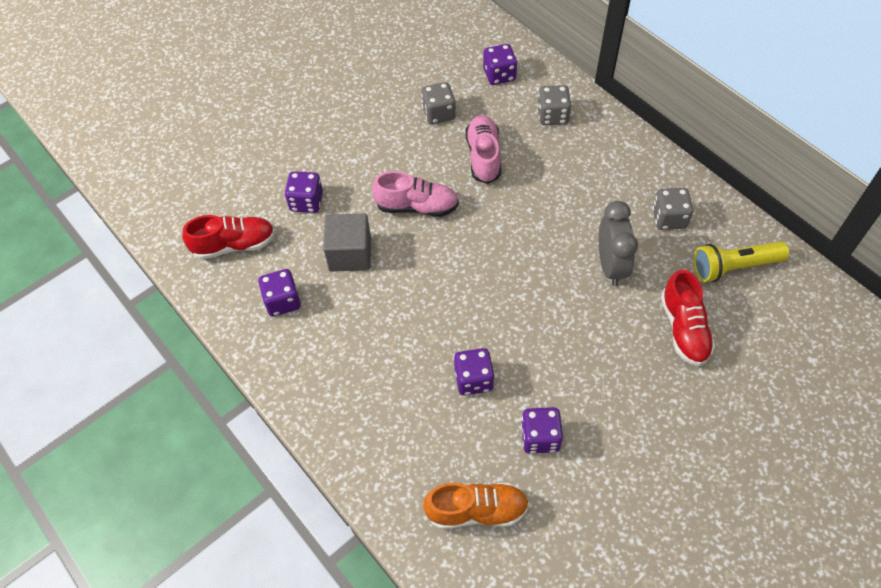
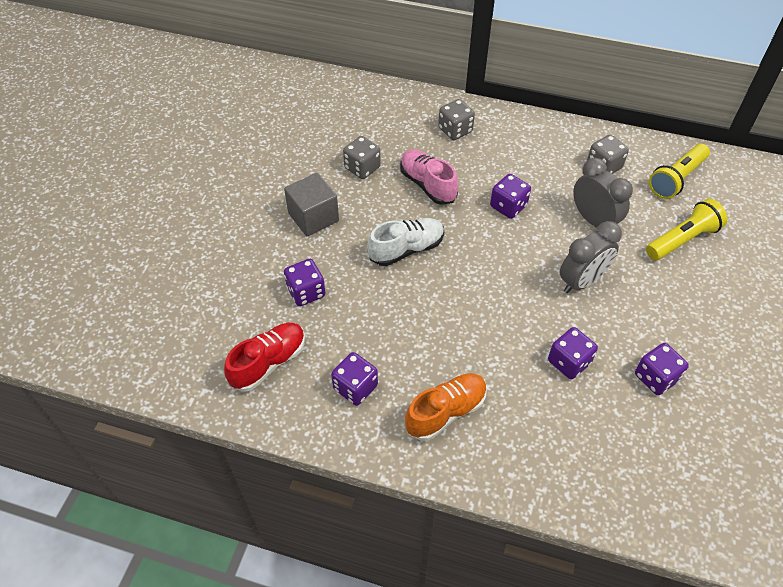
camera: 35 degrees left, 5 degrees down
grey cube [323,214,371,272] -> grey cube moved to [284,173,339,236]
pink shoe [372,171,459,217] -> white shoe [367,218,444,266]
orange shoe [423,483,529,529] -> orange shoe moved to [405,373,487,441]
purple dice [483,44,517,85] -> purple dice moved to [490,174,531,219]
red shoe [661,270,715,366] -> yellow flashlight [646,199,727,260]
none -> grey clock [560,221,622,293]

